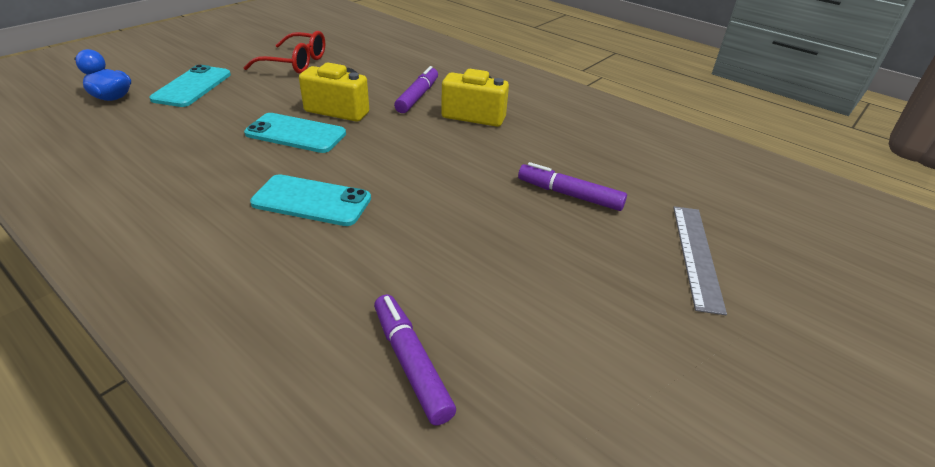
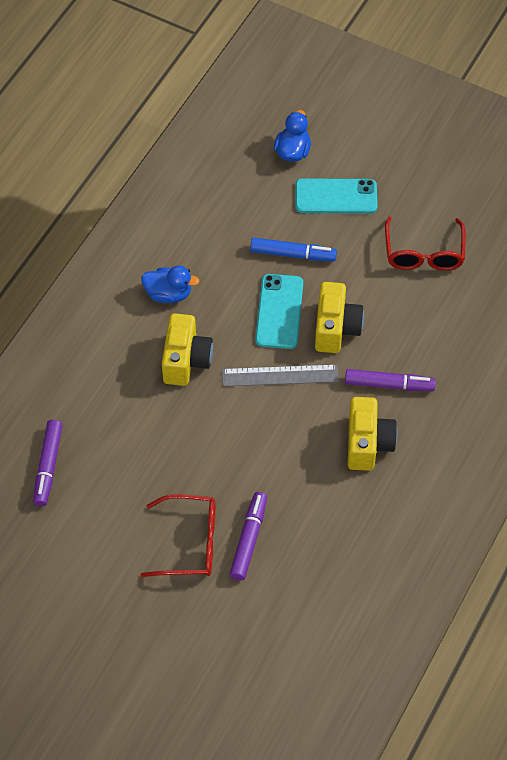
camera: 80 degrees right, 20 degrees up
turquoise phone [250,174,371,226] -> yellow camera [162,313,213,386]
purple marker [374,294,456,425] -> purple marker turned 135 degrees clockwise [33,420,63,506]
grey ruler [673,206,727,315] -> grey ruler moved to [222,364,339,387]
none -> blue duck [141,266,200,303]
none -> red glasses [141,494,215,577]
none -> blue marker [250,238,337,261]

